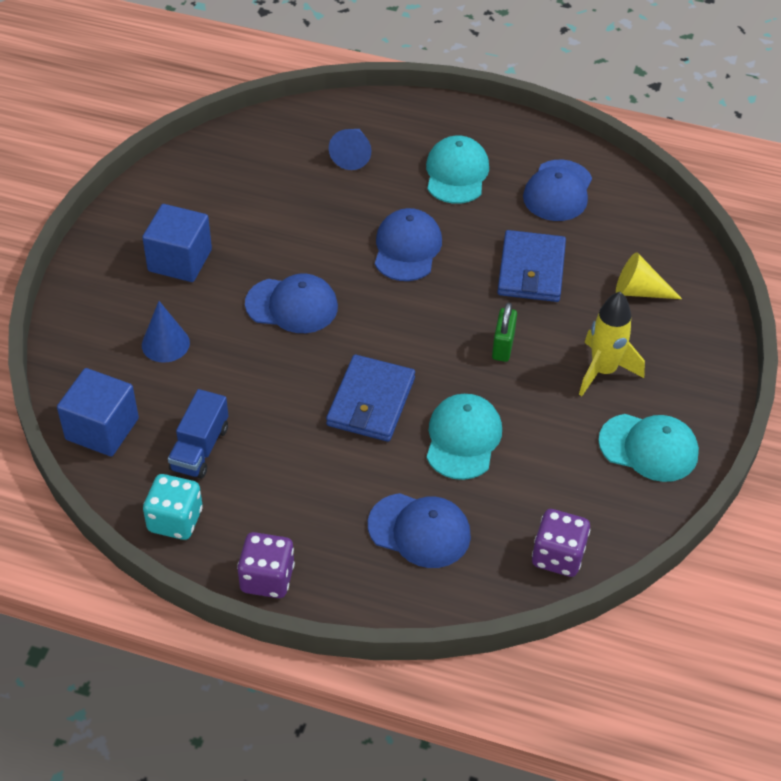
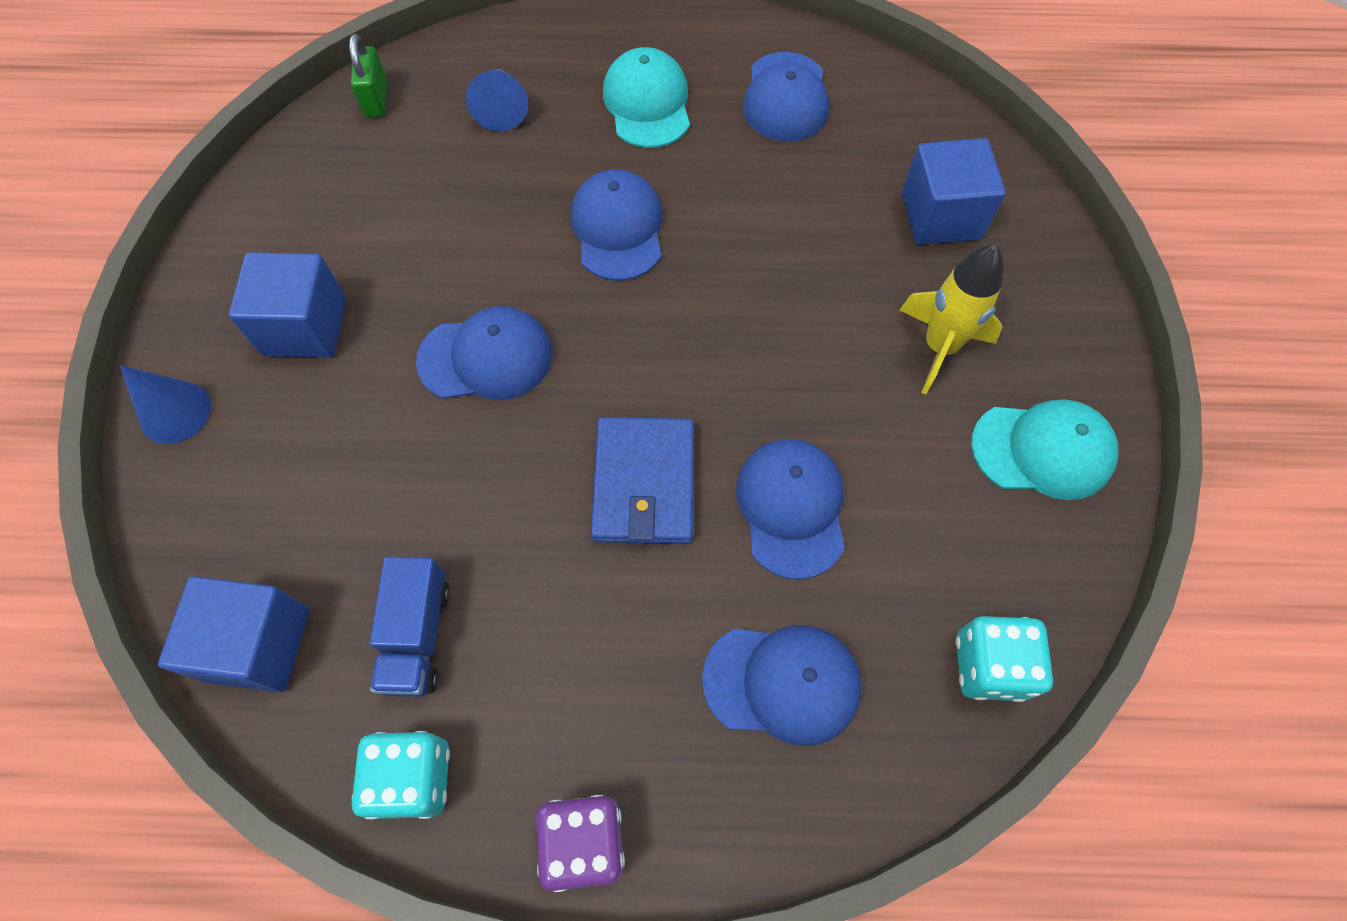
camera: 15 degrees left, 15 degrees up
blue cone [142,301,190,363] -> blue cone moved to [120,365,211,444]
turquoise cap [426,394,502,480] -> blue cap [736,439,845,579]
green padlock [492,302,517,362] -> green padlock moved to [349,34,387,118]
blue wallet [497,230,566,302] -> none
purple dice [532,509,590,577] -> turquoise dice [956,616,1053,702]
yellow cone [616,253,682,299] -> blue cube [902,138,1006,245]

